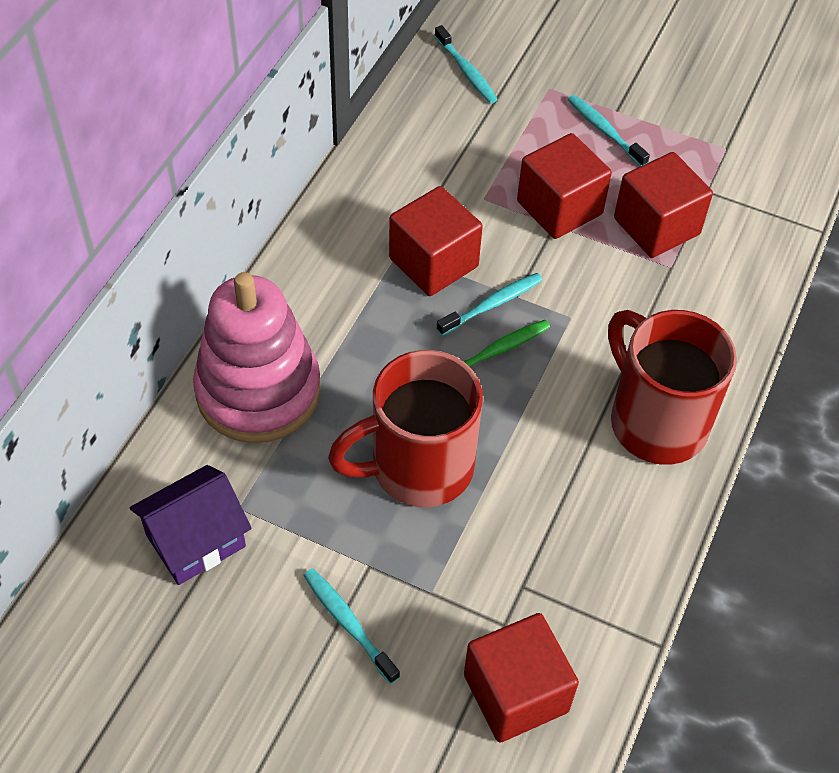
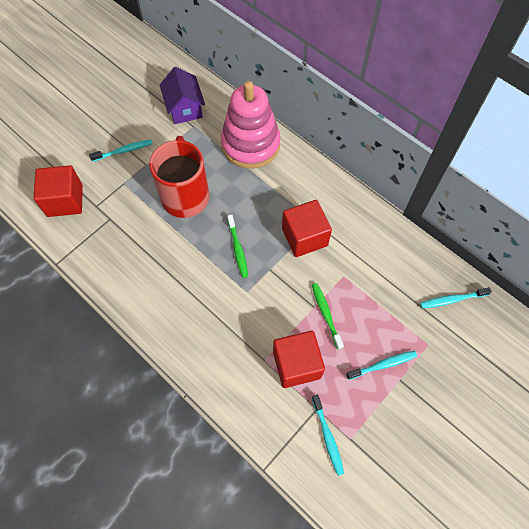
camera: 110 degrees right, 10 degrees up
turquoise toothbrush [436,273,542,336] -> turquoise toothbrush moved to [312,395,344,476]
red cube [517,133,612,239] -> green toothbrush [312,283,344,350]
red mug [608,310,737,465] -> none

